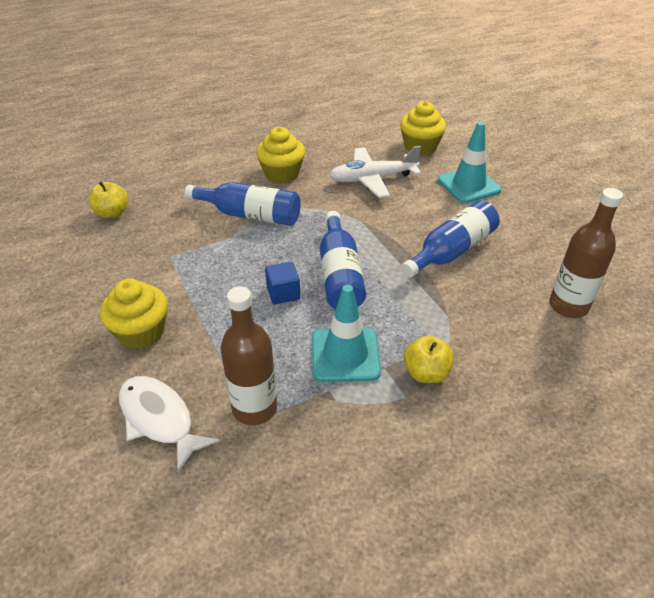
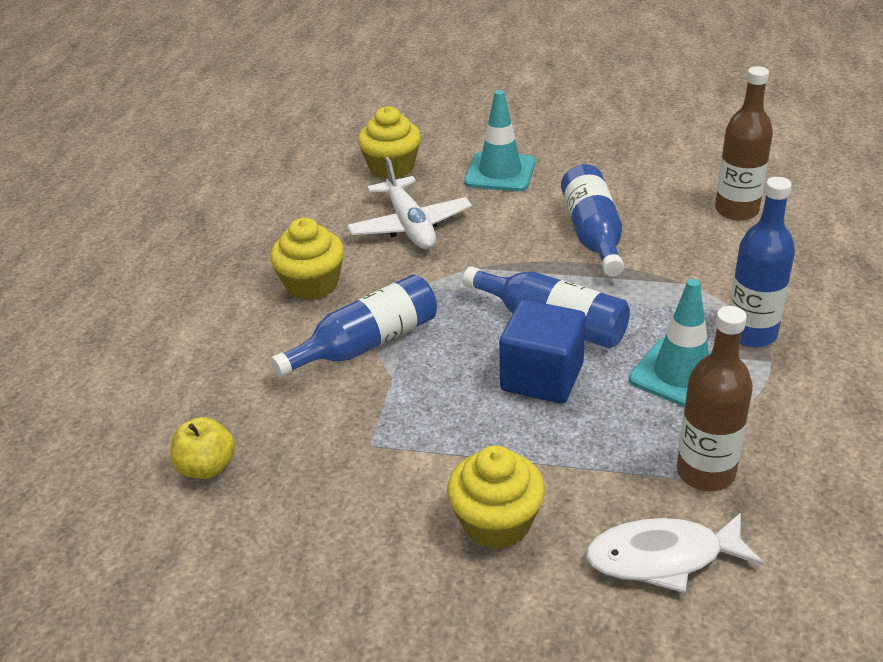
camera: 50 degrees left, 5 degrees down
blue cube [265,262,300,305] -> blue cube [499,300,586,404], size x1.75
white plane [329,146,421,198] -> white plane turned 45 degrees counterclockwise [347,157,472,249]
yellow apple [404,335,454,383] -> blue bottle [729,177,795,347]

